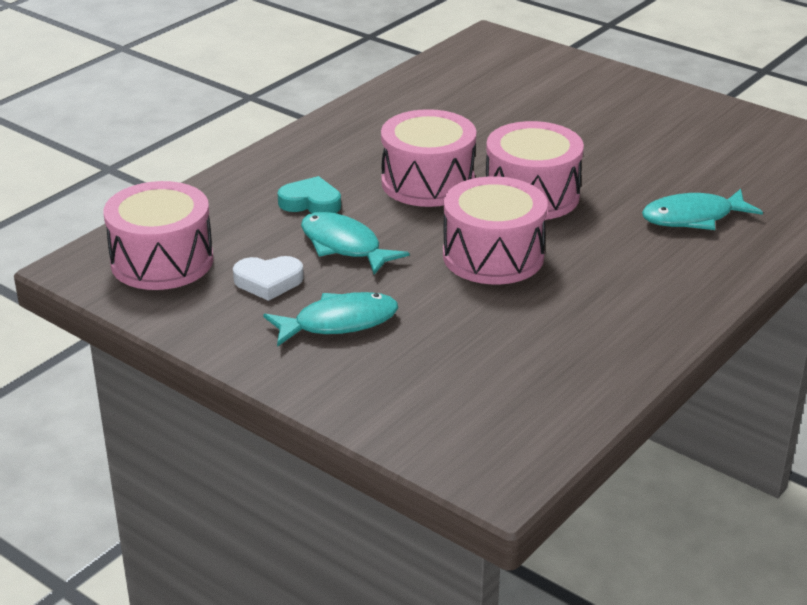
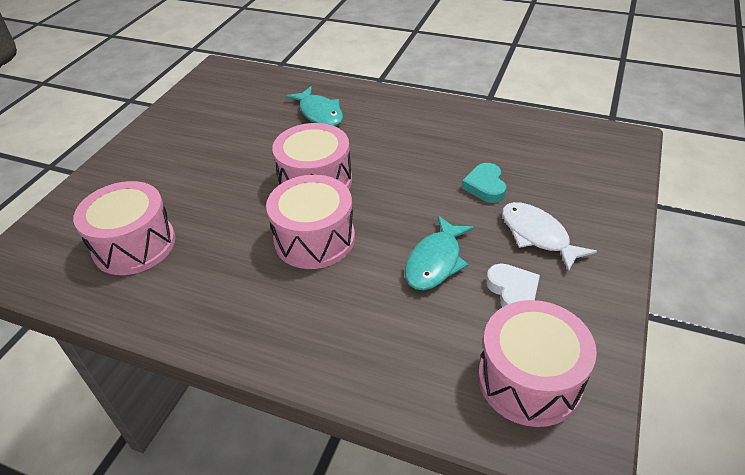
camera: 105 degrees left, 10 degrees up
turquoise fish [263,292,398,347] -> white fish [502,202,597,272]
turquoise heart [278,176,341,213] -> turquoise heart moved to [462,163,506,203]
pink drum [443,176,548,284] -> pink drum moved to [73,181,175,275]

